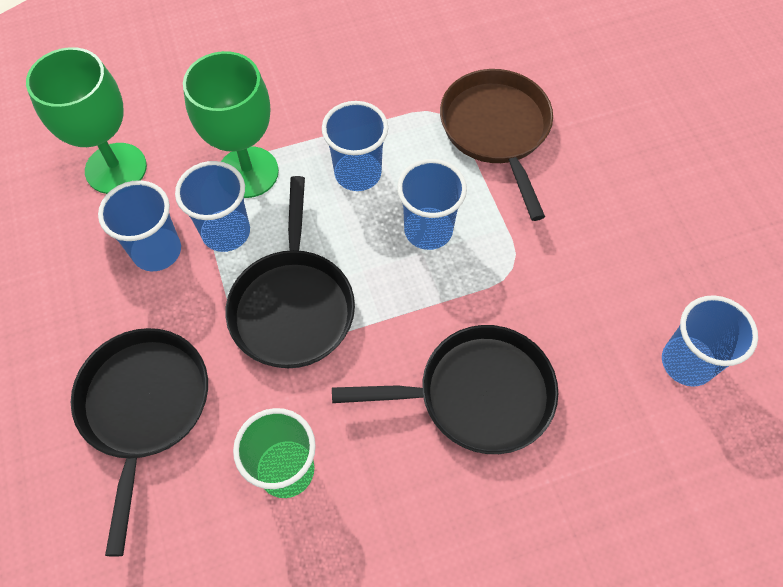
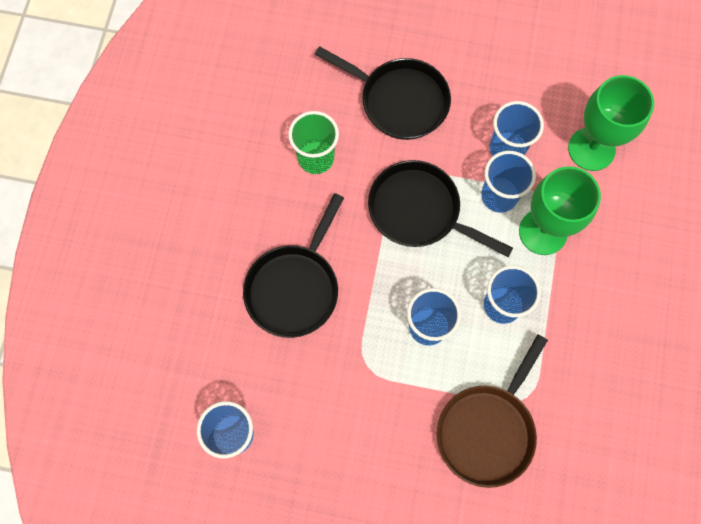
camera: 120 degrees right, 10 degrees up
brown pan [440,69,553,221] -> brown pan turned 105 degrees clockwise [437,334,548,488]

